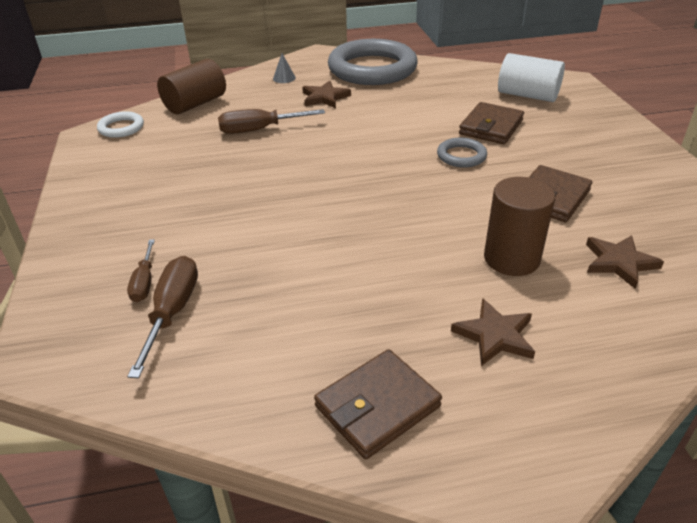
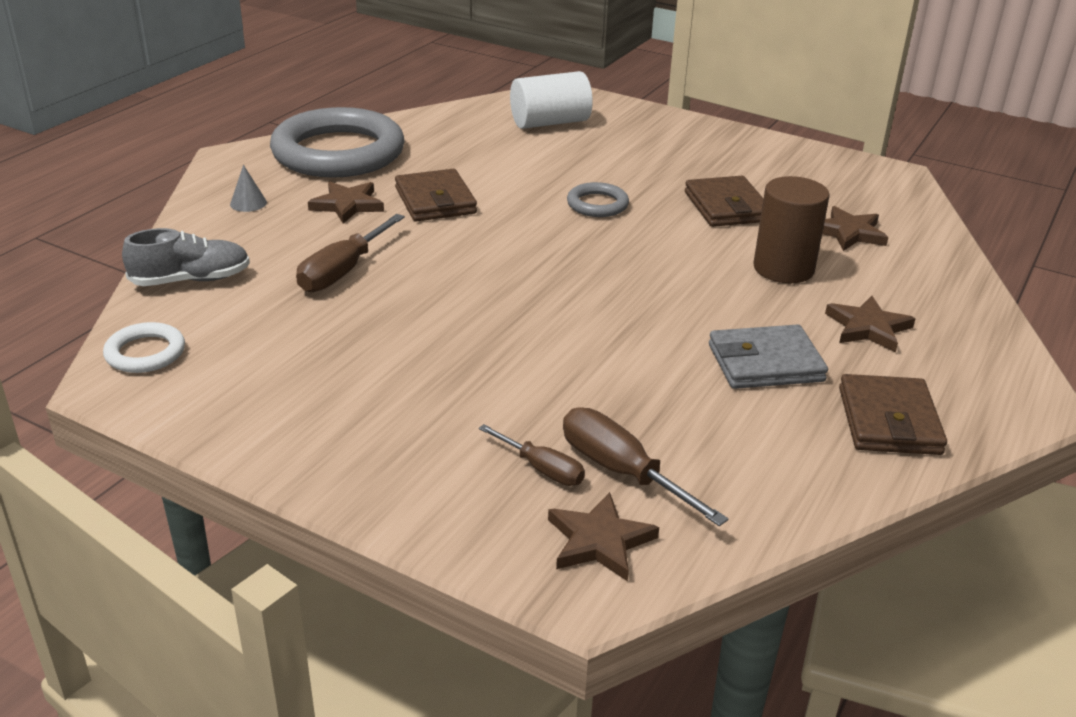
camera: 50 degrees left, 5 degrees down
brown cylinder [157,59,226,114] -> grey shoe [122,228,250,286]
brown wallet [459,102,524,144] -> brown wallet moved to [395,169,477,222]
none -> brown star [548,492,659,581]
none -> grey wallet [709,325,828,389]

